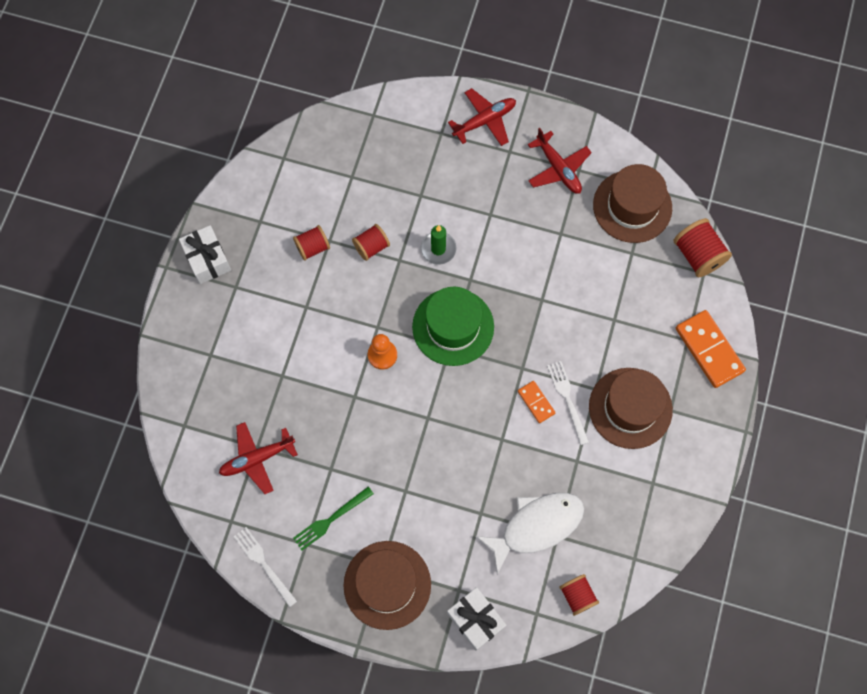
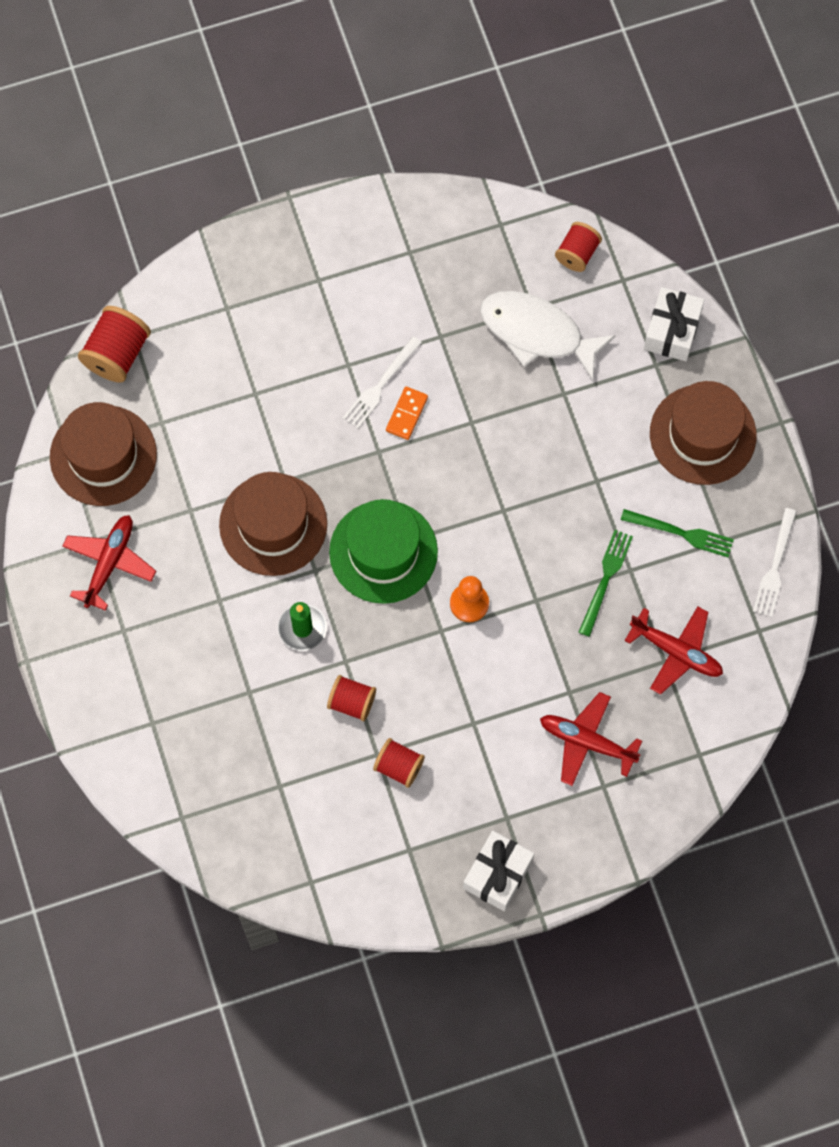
camera: 125 degrees left, 0 degrees up
red plane [448,88,516,146] -> red plane moved to [540,692,642,786]
brown hat [589,368,673,449] -> brown hat moved to [219,472,327,576]
orange domino [676,310,746,388] -> none
none -> green fork [579,530,633,637]

